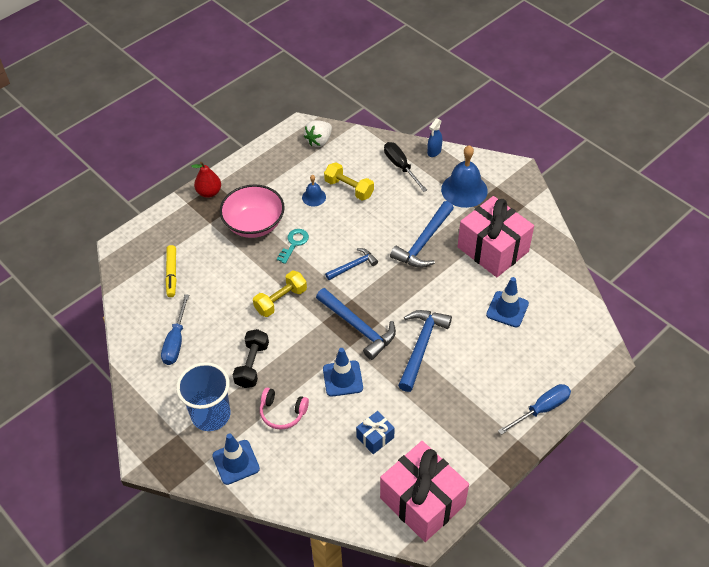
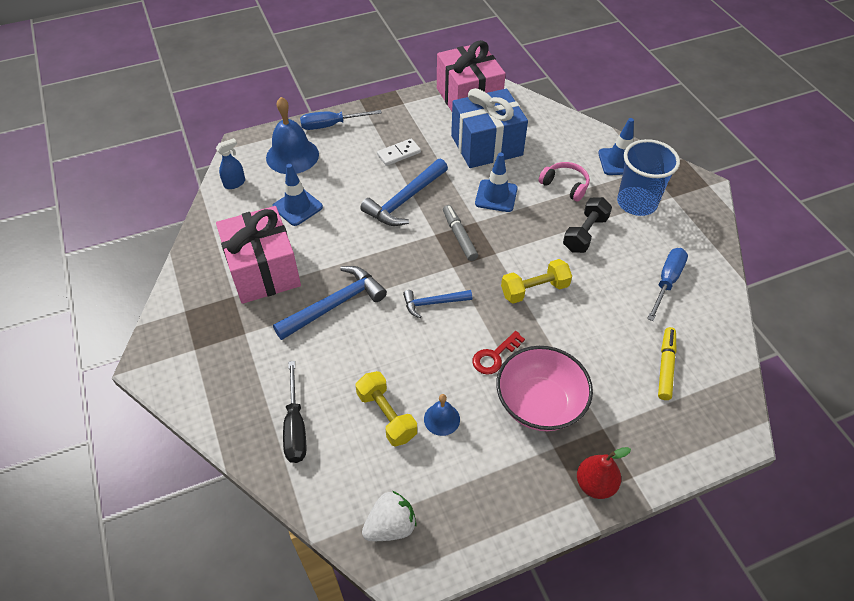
camera: 160 degrees left, 0 degrees up
turquoise key [277,229,309,264] -> red key [473,331,525,375]
blue hammer [316,288,396,360] -> grey marker [443,205,478,261]
blue gift [356,411,395,454] -> blue gift [451,88,528,168], size x2.17
blue spray bottle [427,118,442,157] -> blue spray bottle moved to [216,138,245,189]
blue bell [441,145,488,208] -> blue bell moved to [266,97,319,174]
none -> white domino [377,138,421,166]

